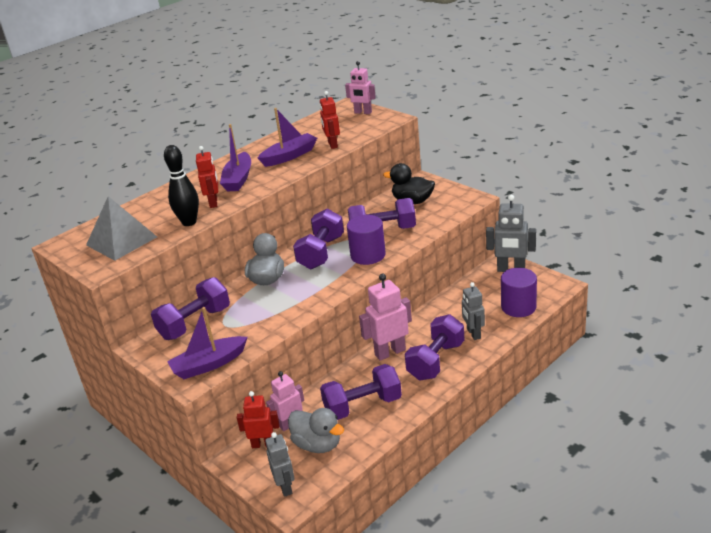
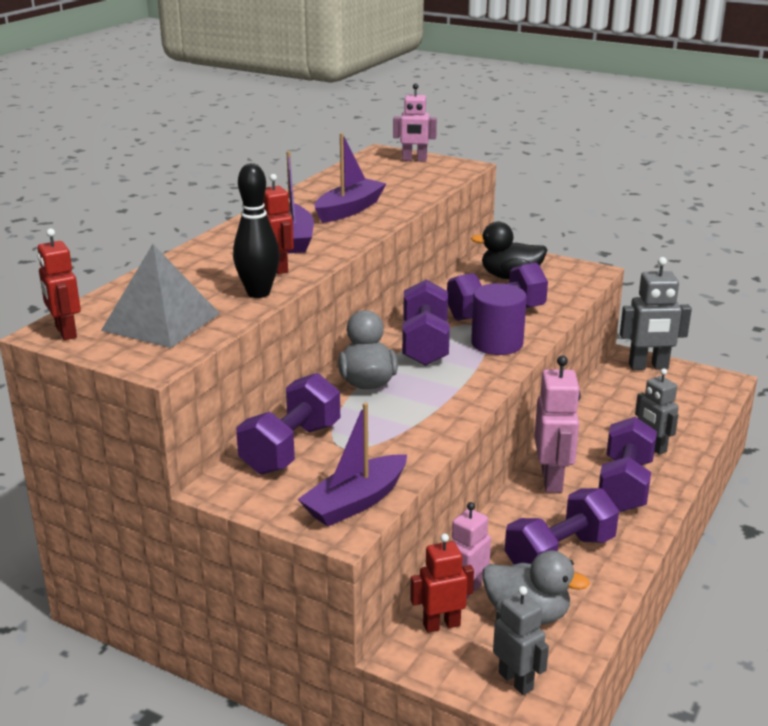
camera: 20 degrees left, 5 degrees down
red robot [320,91,340,149] -> red robot moved to [37,228,81,340]
pink robot [359,274,412,361] -> pink robot turned 135 degrees clockwise [535,355,581,493]
purple cylinder [501,268,537,317] -> none

